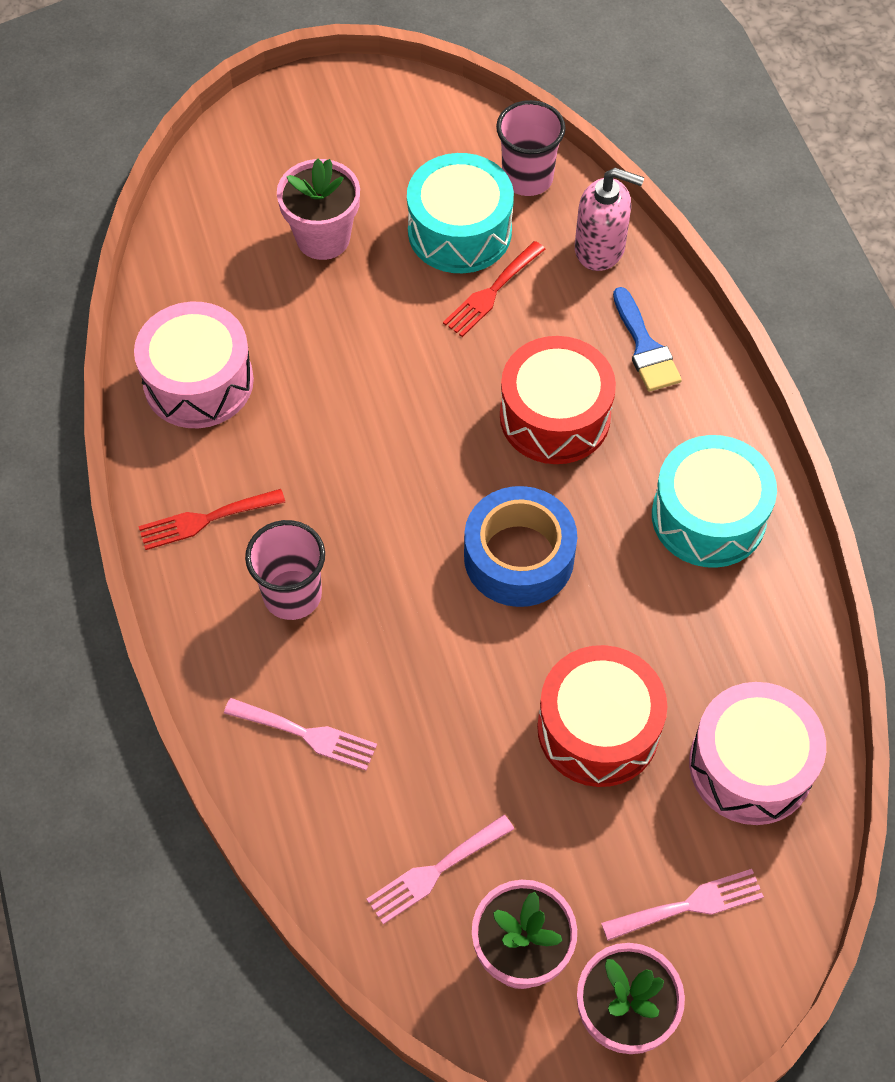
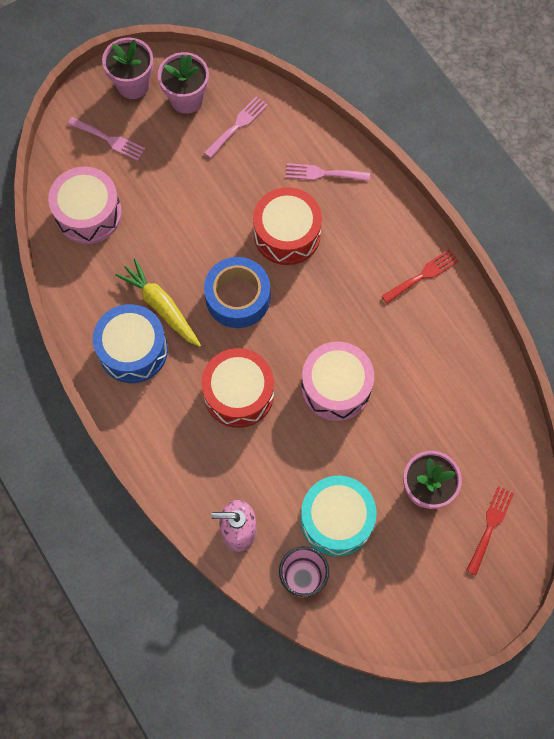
camera: 165 degrees right, 10 degrees up
pink drum [134,302,254,428] -> pink drum moved to [301,341,374,421]
pink cup [245,520,325,620] -> none
red fork [443,241,545,337] -> red fork moved to [466,486,514,575]
red drum [537,645,667,787] -> red drum moved to [253,187,322,265]
pink fork [601,869,764,941] -> pink fork turned 120 degrees counterclockwise [67,117,145,161]
blue brush [613,287,682,392] -> none
turquoise drum [652,435,777,568] -> blue drum [93,304,168,383]
none -> yellow carrot [115,258,201,347]

